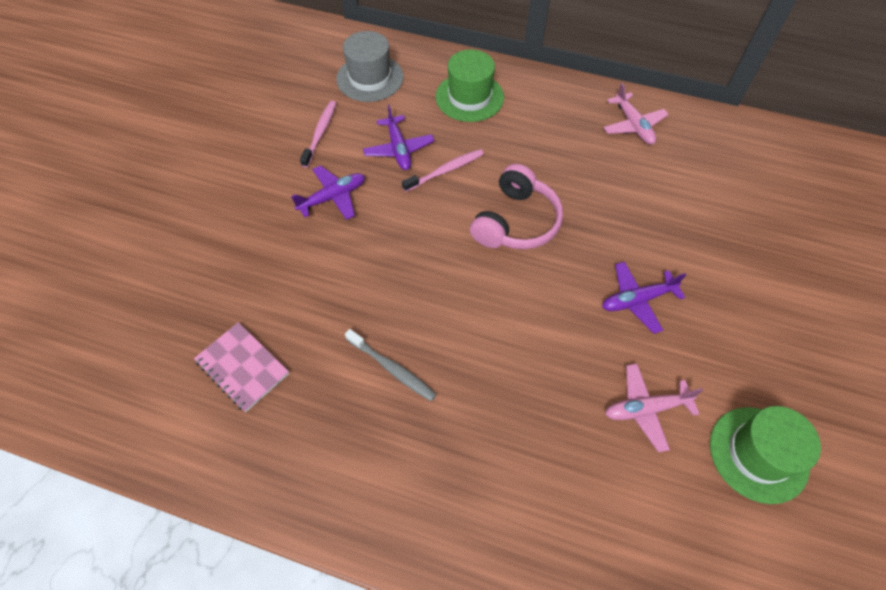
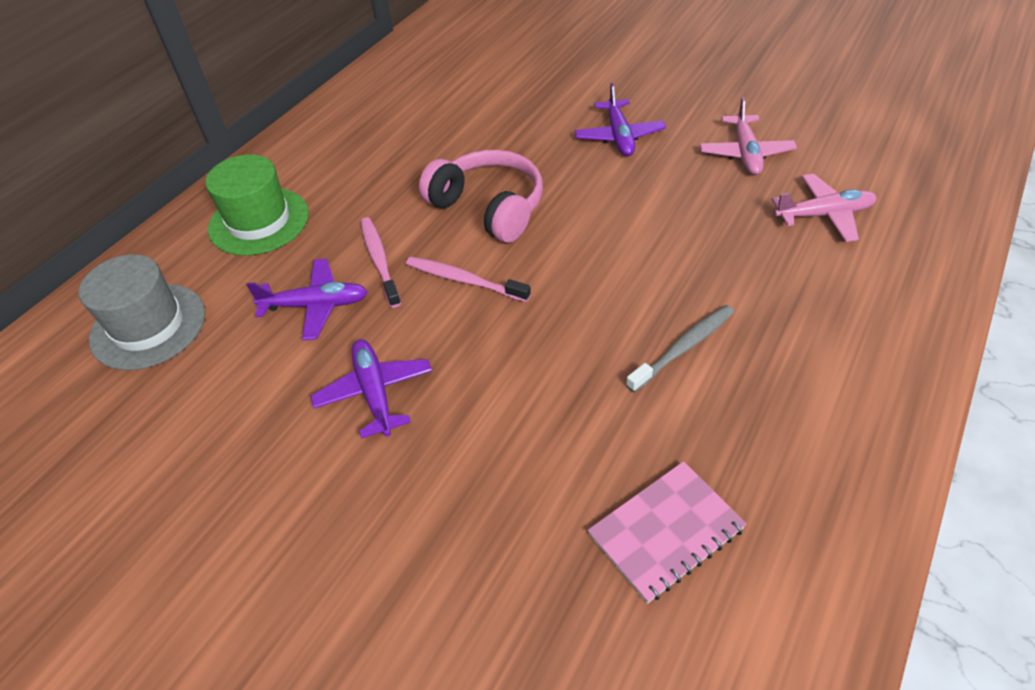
camera: 75 degrees left, 10 degrees down
pink toothbrush [300,101,336,168] -> pink toothbrush moved to [406,257,531,302]
pink plane [603,83,669,145] -> pink plane moved to [771,174,877,242]
green hat [710,406,821,504] -> none

